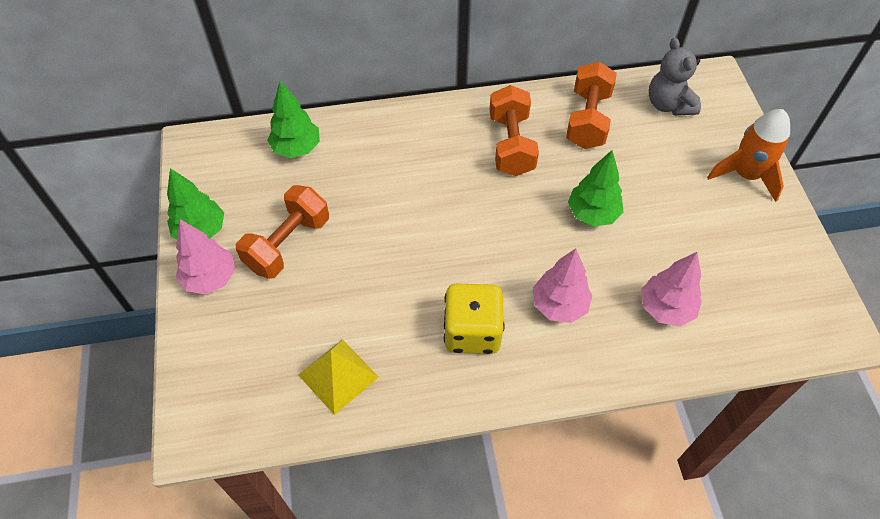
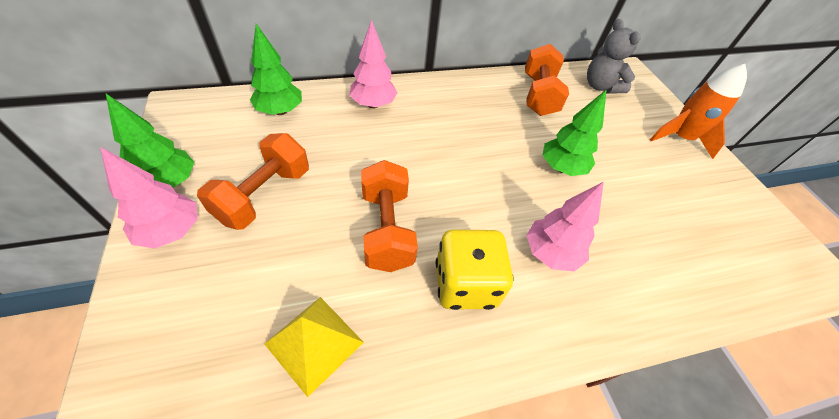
camera: 10 degrees left, 5 degrees down
orange dumbbell [490,85,539,176] -> orange dumbbell moved to [361,160,418,272]
pink tree [641,252,702,327] -> pink tree moved to [349,20,397,108]

